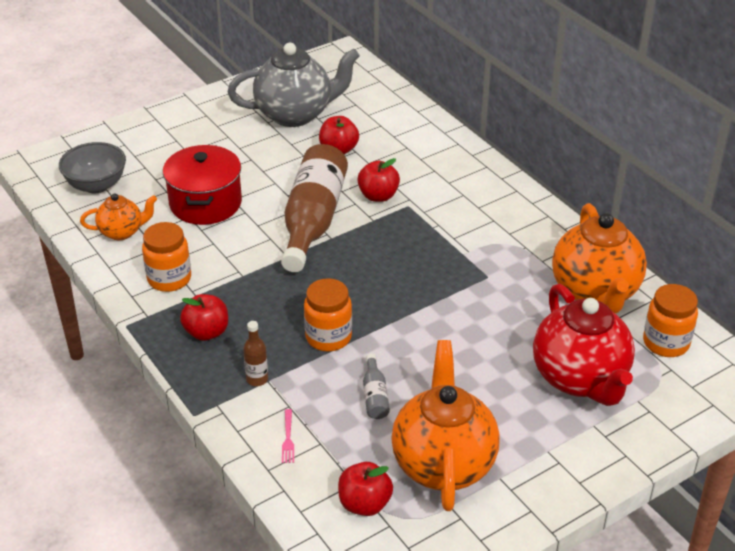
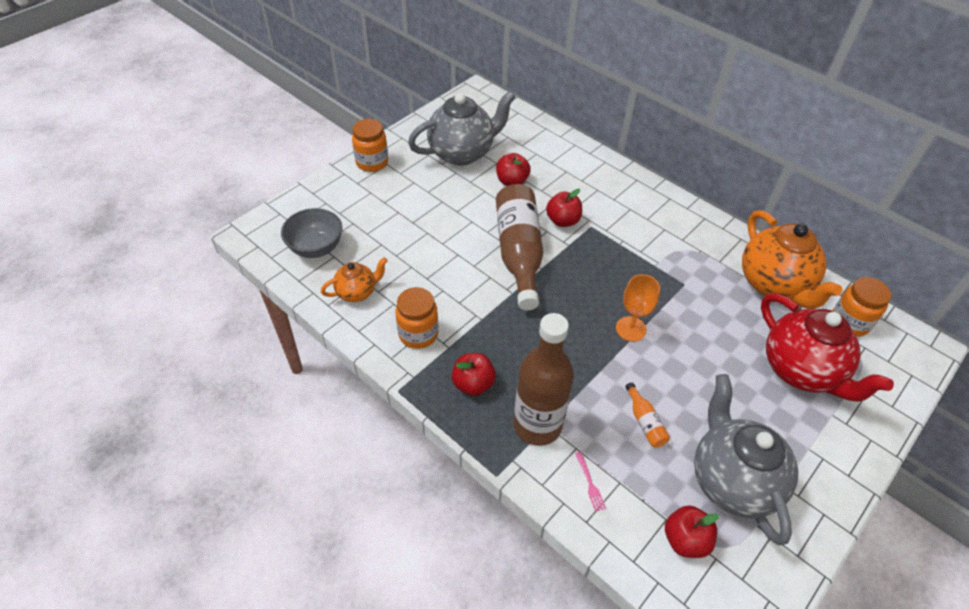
camera: 15 degrees left, 10 degrees up
red pot [163,145,242,225] -> none
brown bottle [243,321,268,386] -> brown bottle [513,313,574,446], size x2.44
orange jar [304,278,352,352] -> orange jar moved to [352,119,388,172]
grey bottle [363,354,390,419] -> orange bottle [625,382,670,447]
orange teapot [391,340,500,511] -> grey teapot [694,374,799,545]
none -> orange goblet [616,274,660,342]

